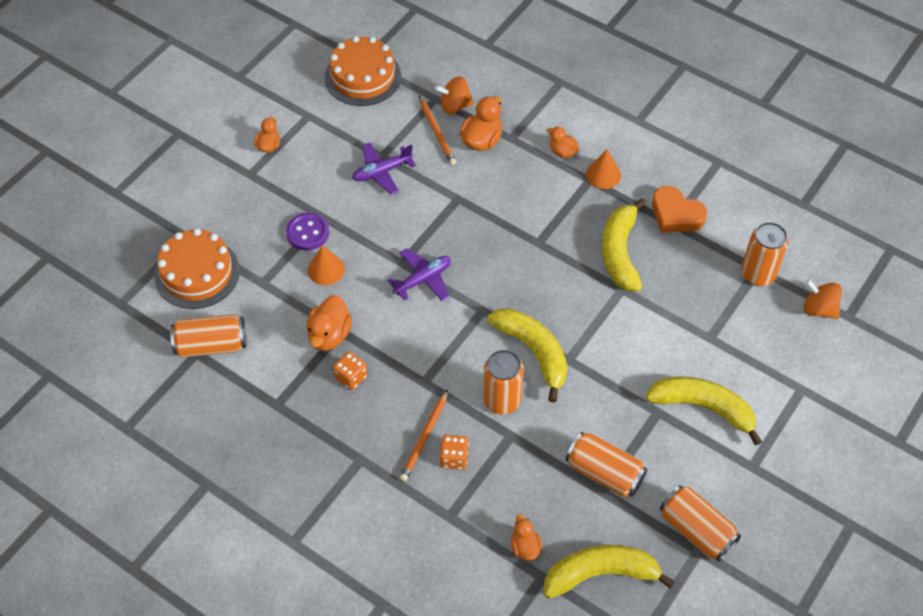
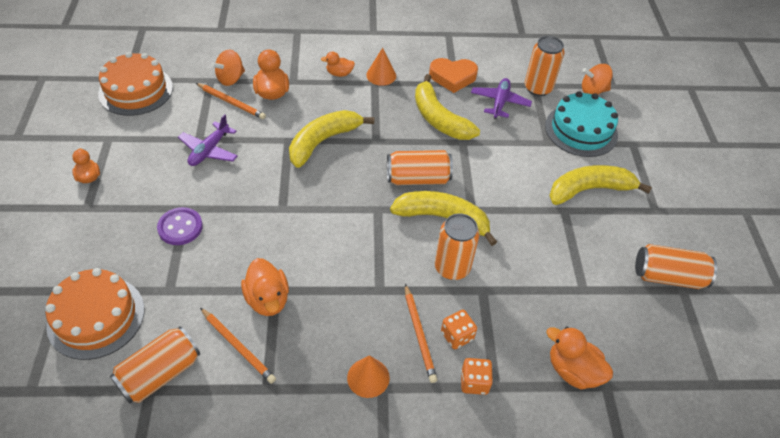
camera: 40 degrees left, 5 degrees down
orange cone [308,245,345,285] -> orange cone moved to [347,355,390,398]
orange dice [333,351,368,390] -> orange dice moved to [461,358,493,395]
purple plane [388,248,451,302] -> purple plane moved to [471,78,532,119]
orange duck [511,515,542,561] -> orange duck [546,327,613,389], size x1.60
yellow banana [544,545,675,599] -> yellow banana moved to [289,110,374,168]
orange can [566,432,647,497] -> orange can moved to [387,150,453,185]
none -> orange pencil [200,308,276,384]
none -> turquoise cake [545,91,618,157]

